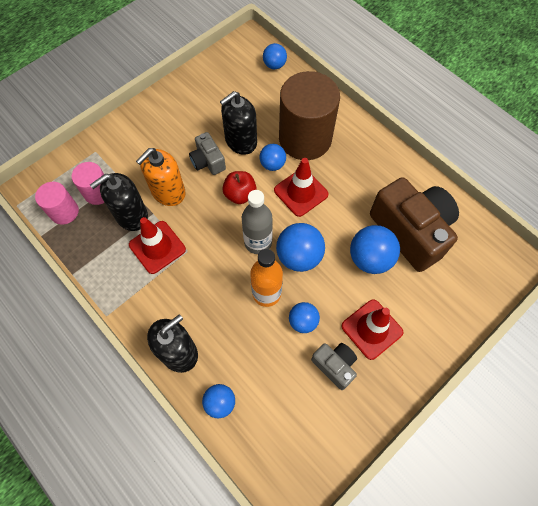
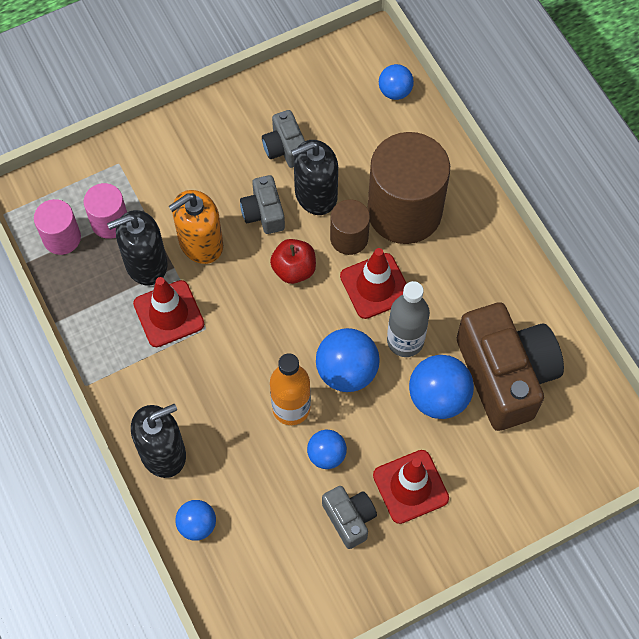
camera: 15 degrees right, 0 degrees up
grey bottle [242,190,273,254] -> grey bottle moved to [387,281,430,357]
blue ball [259,144,286,171] -> brown cylinder [330,199,370,255]
none -> grey camera [262,110,305,168]

